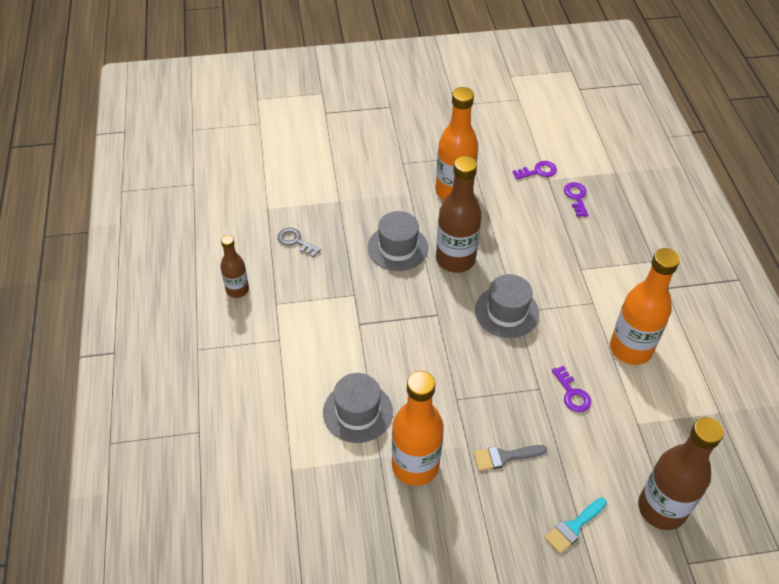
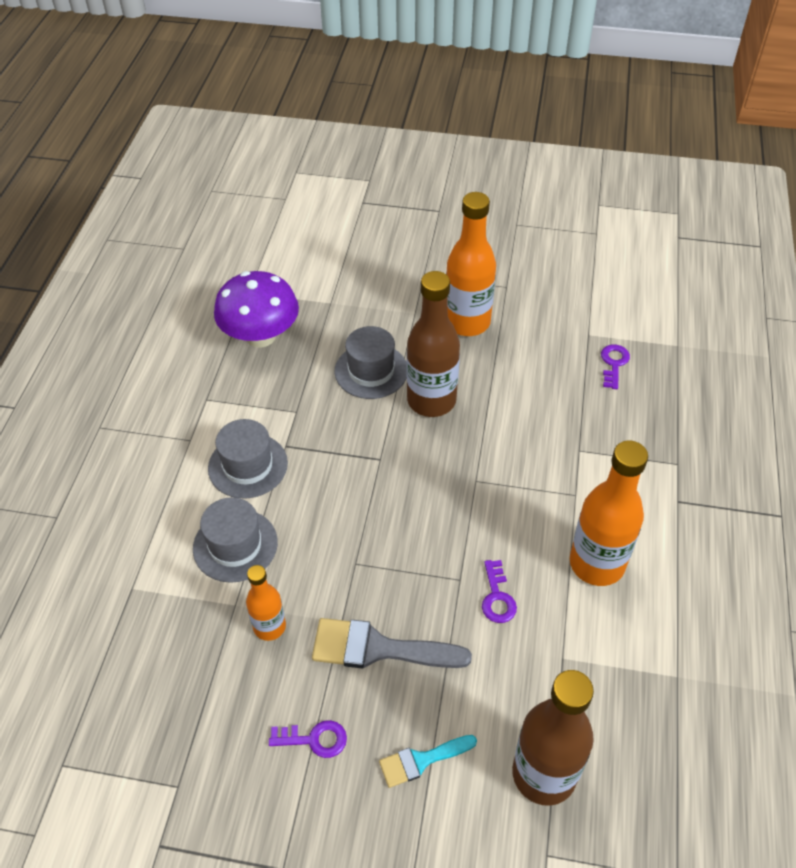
camera: 20 degrees right, 0 degrees up
brown bottle [220,235,249,298] -> none
grey key [277,228,321,257] -> purple mushroom [214,271,299,348]
orange bottle [392,371,444,486] -> orange bottle [246,565,286,641], size x0.56
grey brush [474,445,547,471] -> grey brush [312,618,472,668], size x1.69
grey hat [475,274,539,338] -> grey hat moved to [208,419,288,498]
purple key [513,161,557,180] -> purple key moved to [269,720,347,758]

